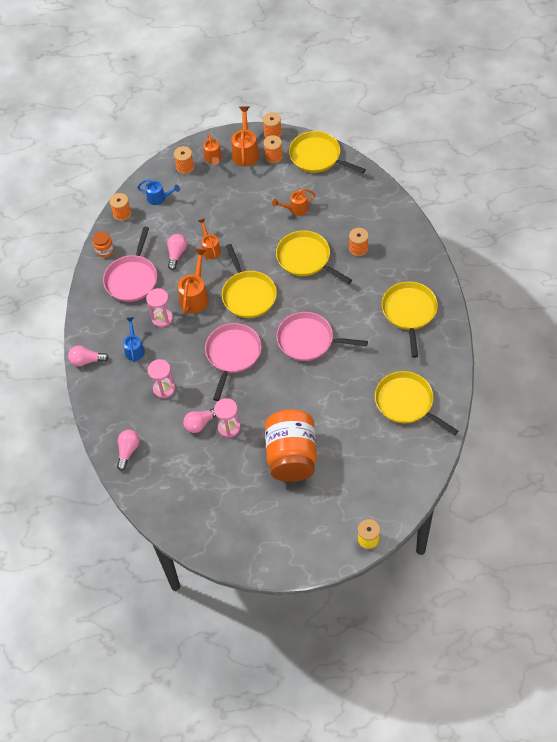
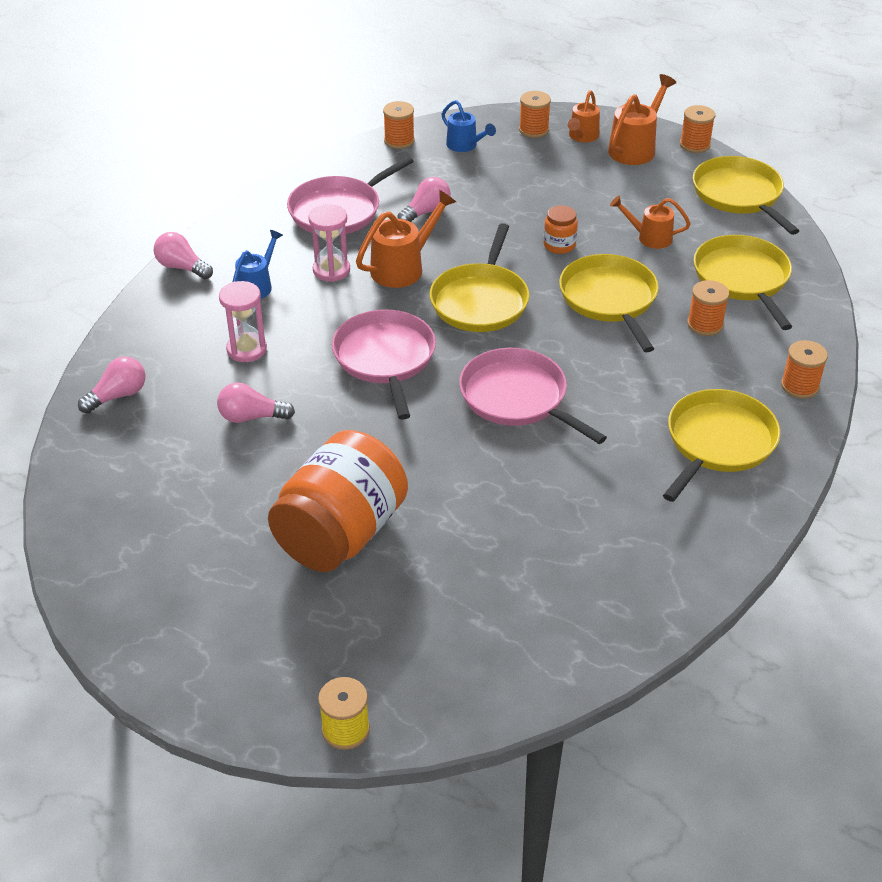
camera: 30 degrees right, 15 degrees down
orange jar [93,231,114,258] -> orange jar moved to [544,205,578,254]
orange watering can [198,218,221,259] -> none
pink pan [205,323,261,401] -> pink pan turned 60 degrees counterclockwise [332,309,436,420]
pink hourglass [214,398,241,438] -> none
orange spool [263,135,283,164] -> orange spool moved to [781,340,828,399]
yellow pan [375,371,458,435] -> yellow pan moved to [694,235,792,330]

